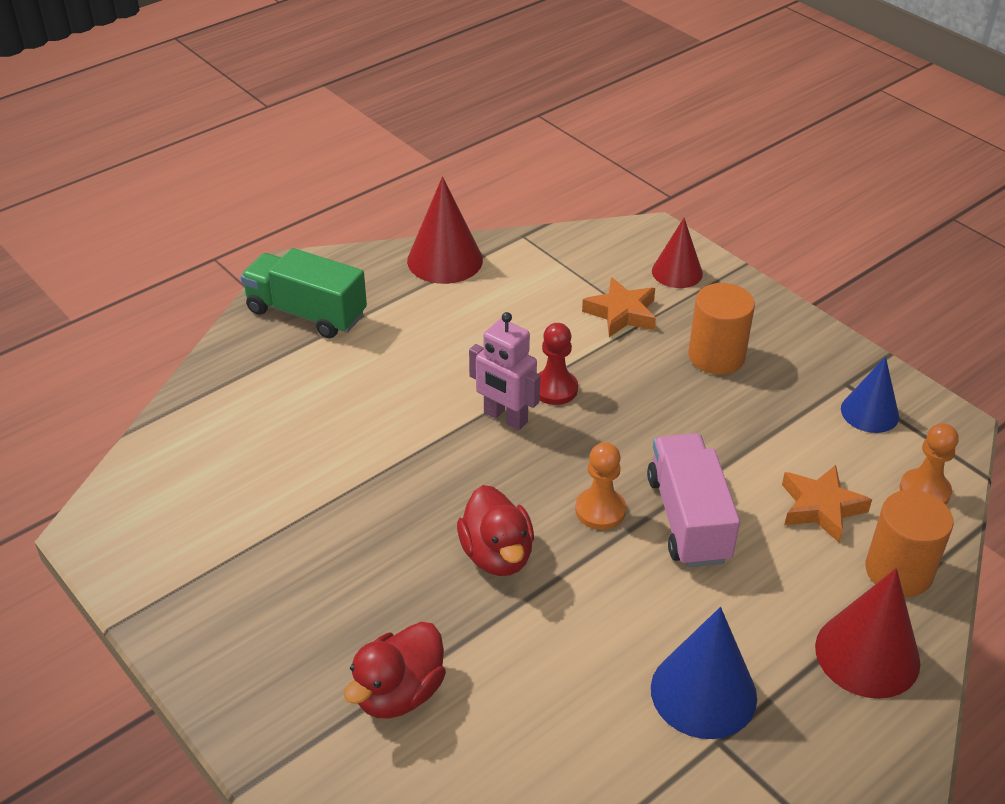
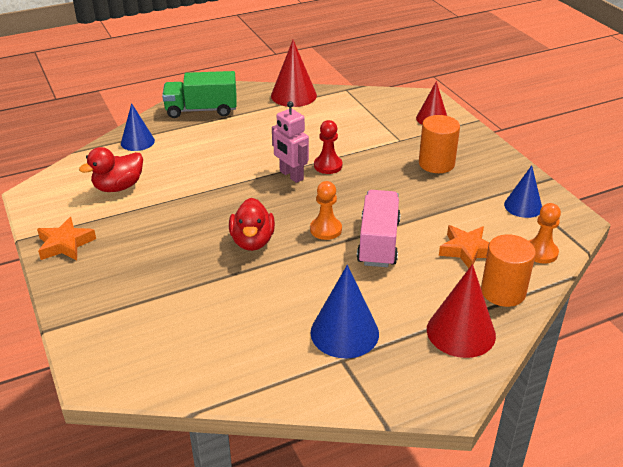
camera: 15 degrees right, 5 degrees down
green truck [240,248,367,338] -> green truck turned 45 degrees counterclockwise [162,71,237,118]
red duck [344,622,446,719] -> red duck moved to [79,147,143,192]
orange star [582,277,656,337] -> orange star moved to [37,217,96,260]
none -> blue cone [121,103,155,151]

